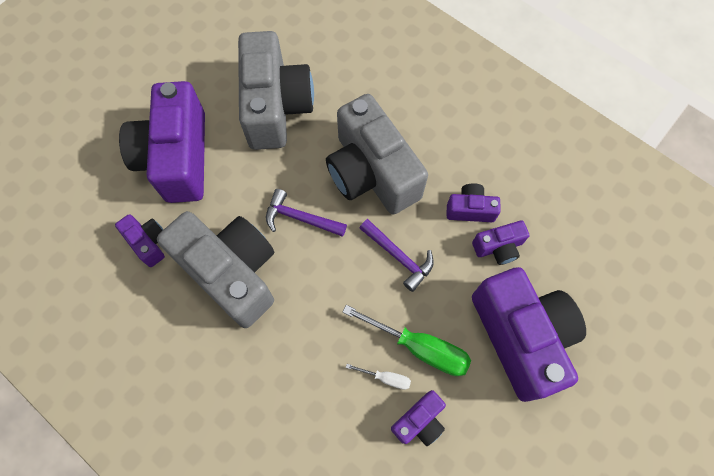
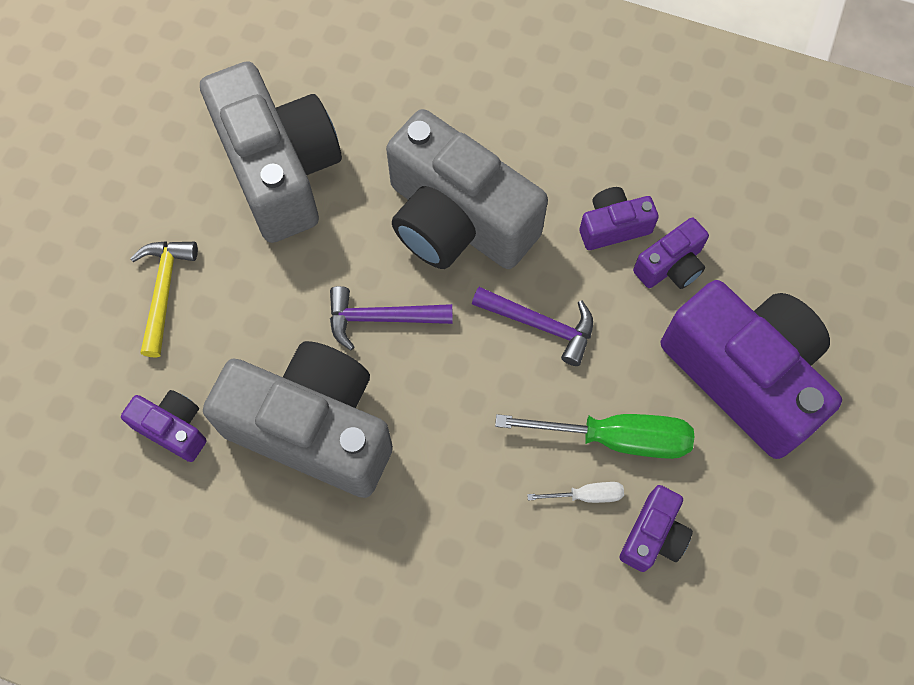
camera: 20 degrees left, 0 degrees up
purple camera [119,81,205,203] -> yellow hammer [130,241,198,358]

